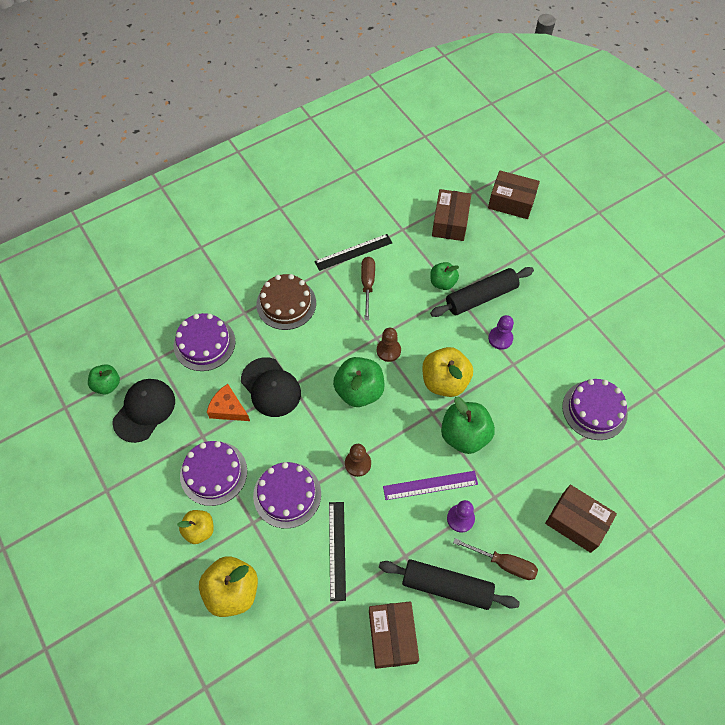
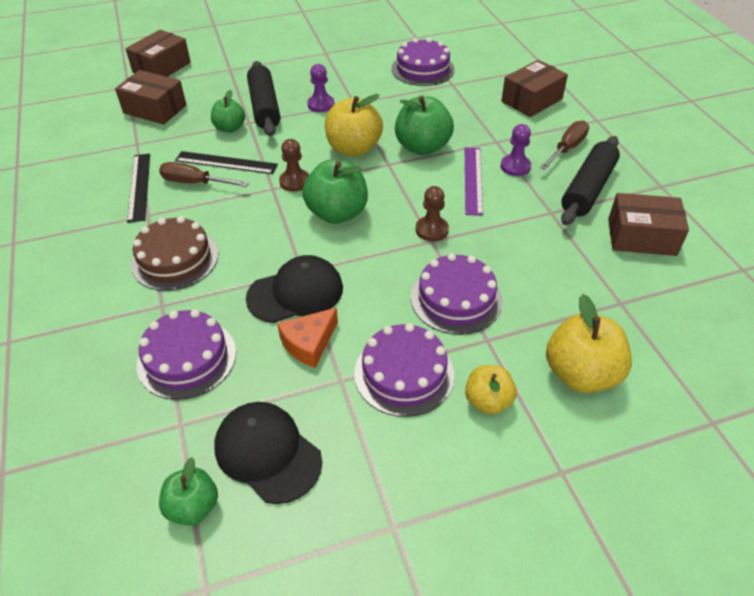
camera: 75 degrees left, 15 degrees down
black ruler [329,502,346,601] -> black ruler moved to [175,151,278,174]

